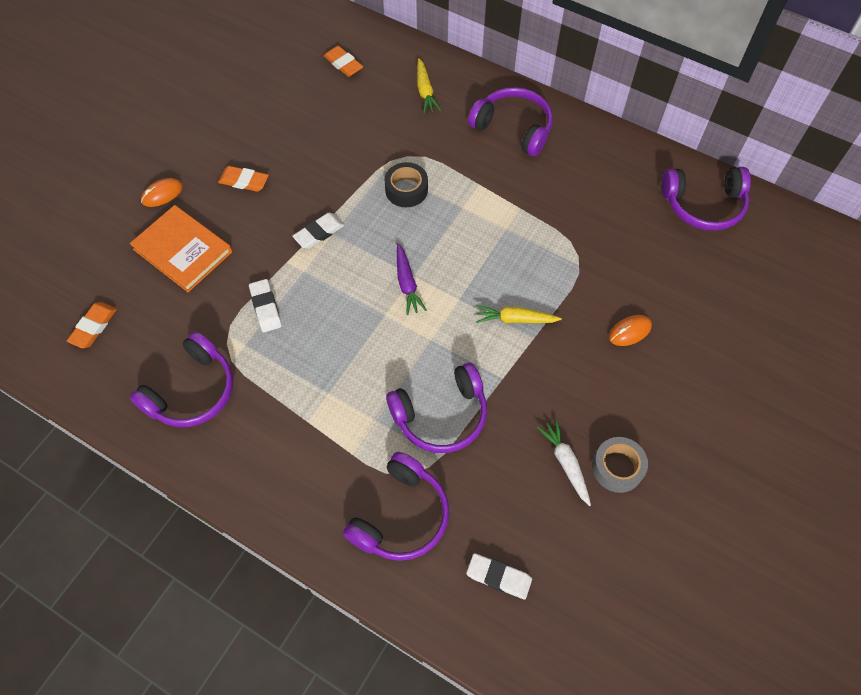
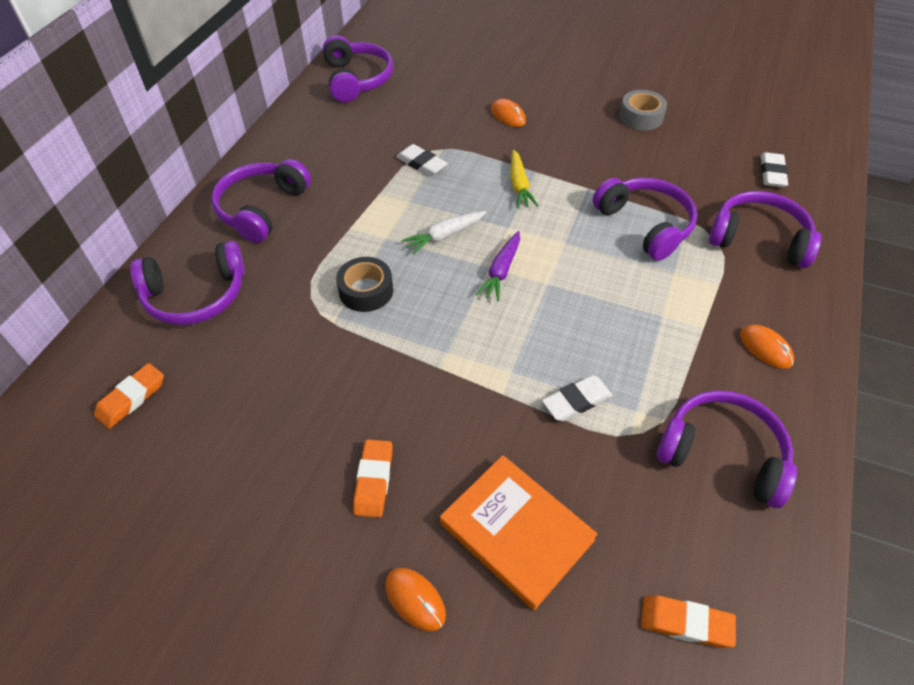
camera: 100 degrees left, 10 degrees down
orange book [130,205,232,292] -> orange book turned 75 degrees counterclockwise [440,455,598,610]
white eraser [292,213,345,249] -> white eraser moved to [396,144,448,176]
purple carrot [397,243,427,315] -> purple carrot turned 135 degrees clockwise [476,231,520,301]
yellow carrot [417,58,441,114] -> purple headphones [130,241,245,325]
white carrot [537,419,591,506] -> white carrot moved to [402,211,486,254]
none -> orange mouse [740,325,794,369]

